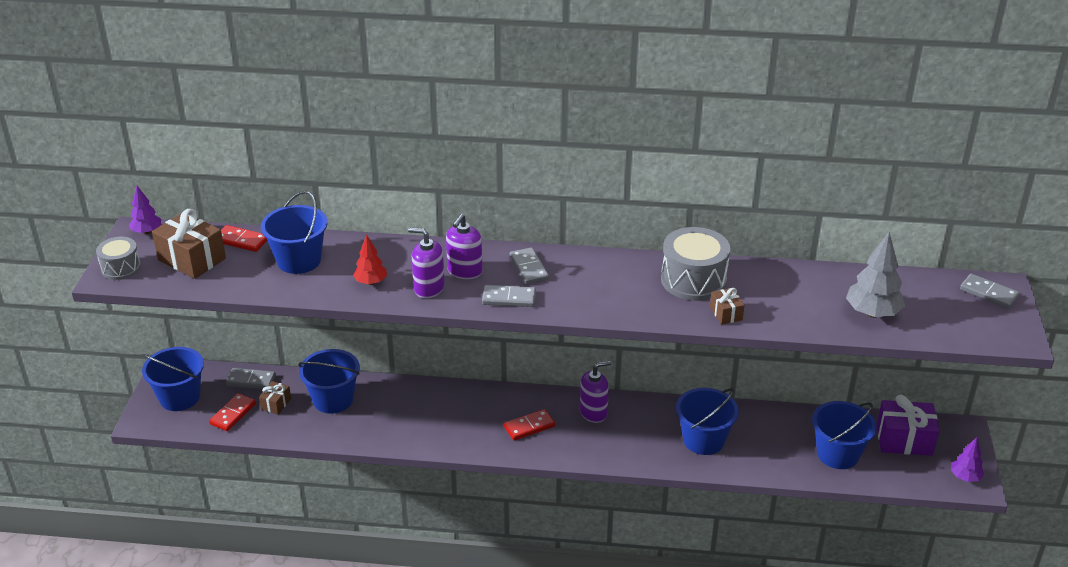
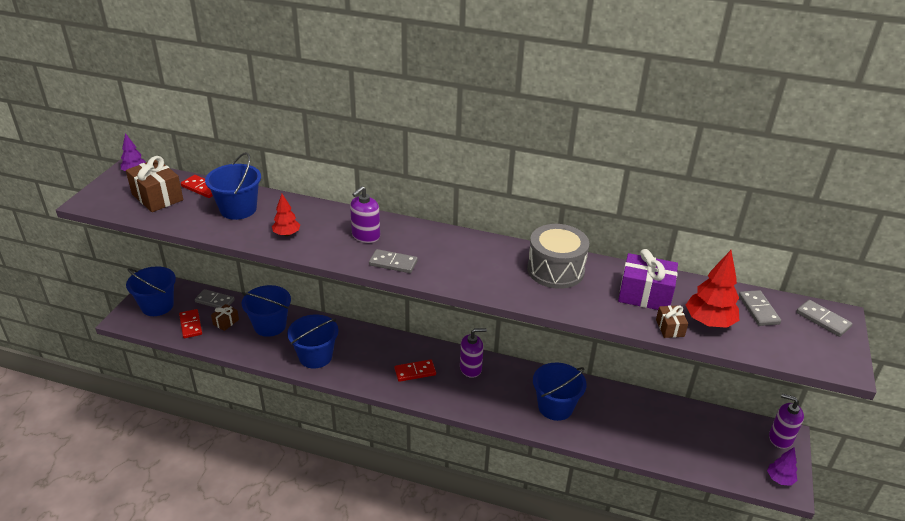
camera: 10 degrees right, 0 degrees up
grey drum [96,237,141,280] -> none
red domino [209,393,256,431] -> red domino turned 60 degrees counterclockwise [179,309,202,338]
purple soap dispenser [408,228,445,298] -> purple soap dispenser moved to [769,394,804,449]
grey domino [510,247,549,284] -> grey domino moved to [739,290,781,326]
brown gift [710,288,744,325] -> brown gift moved to [656,305,688,338]
blue bucket [812,401,877,469] -> blue bucket moved to [287,315,339,369]
grey tree [846,232,905,318] -> red tree [686,250,739,328]
purple gift [877,395,939,456] -> purple gift moved to [618,249,678,310]

